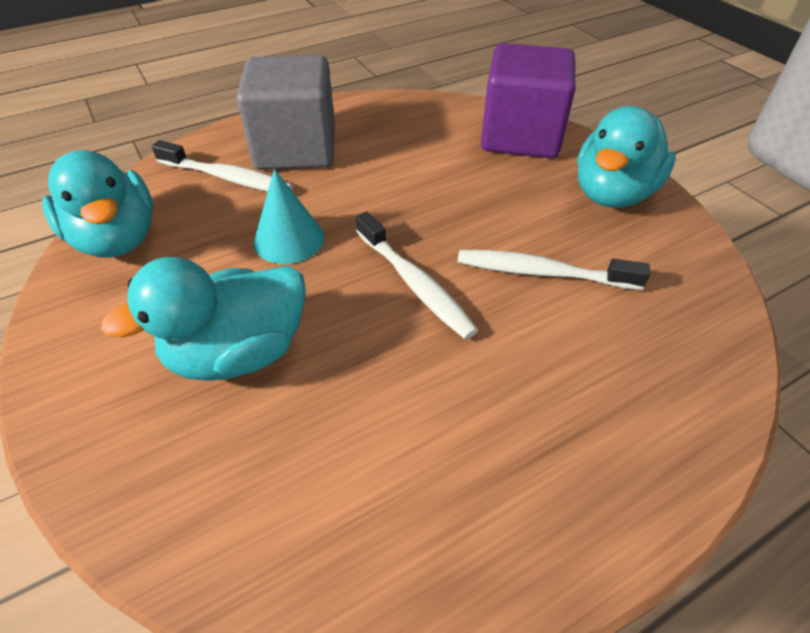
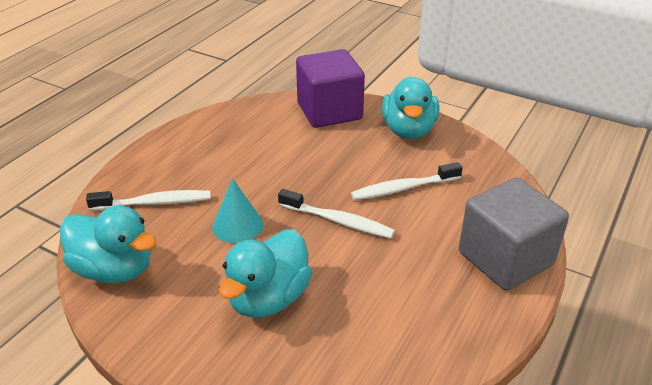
camera: 30 degrees left, 10 degrees down
grey cube [237,55,335,170] -> grey cube moved to [459,177,569,291]

